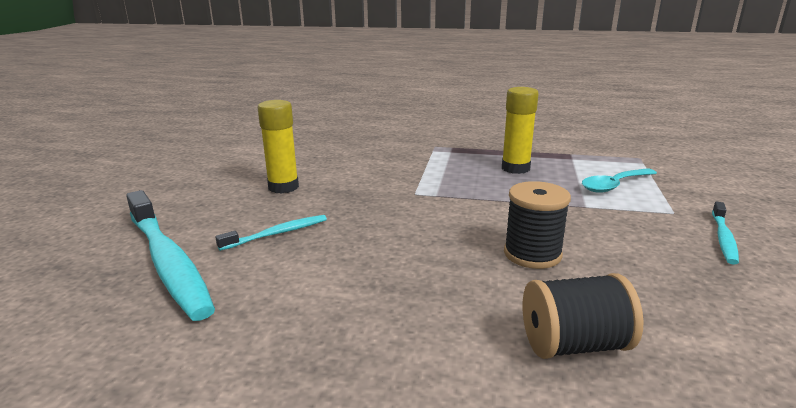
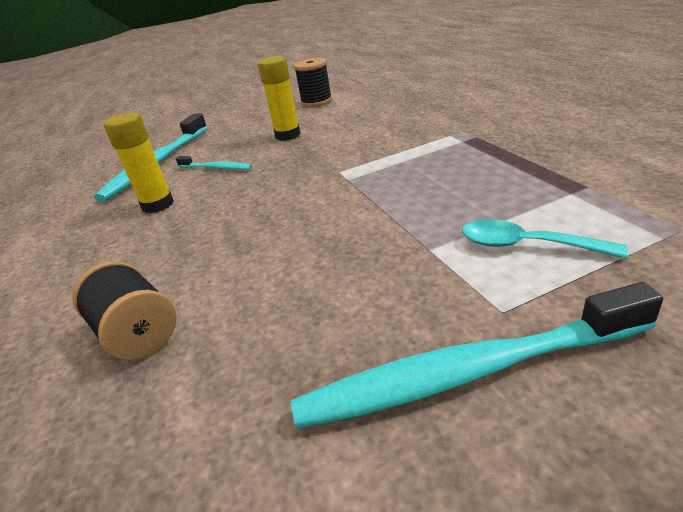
camera: 60 degrees right, 10 degrees up
yellow glue stick [502,87,539,174] -> yellow glue stick moved to [104,113,174,213]
black spool [504,181,571,269] -> black spool moved to [294,58,332,107]
turquoise toothbrush [712,201,739,264] -> turquoise toothbrush [291,282,663,429], size x2.03

